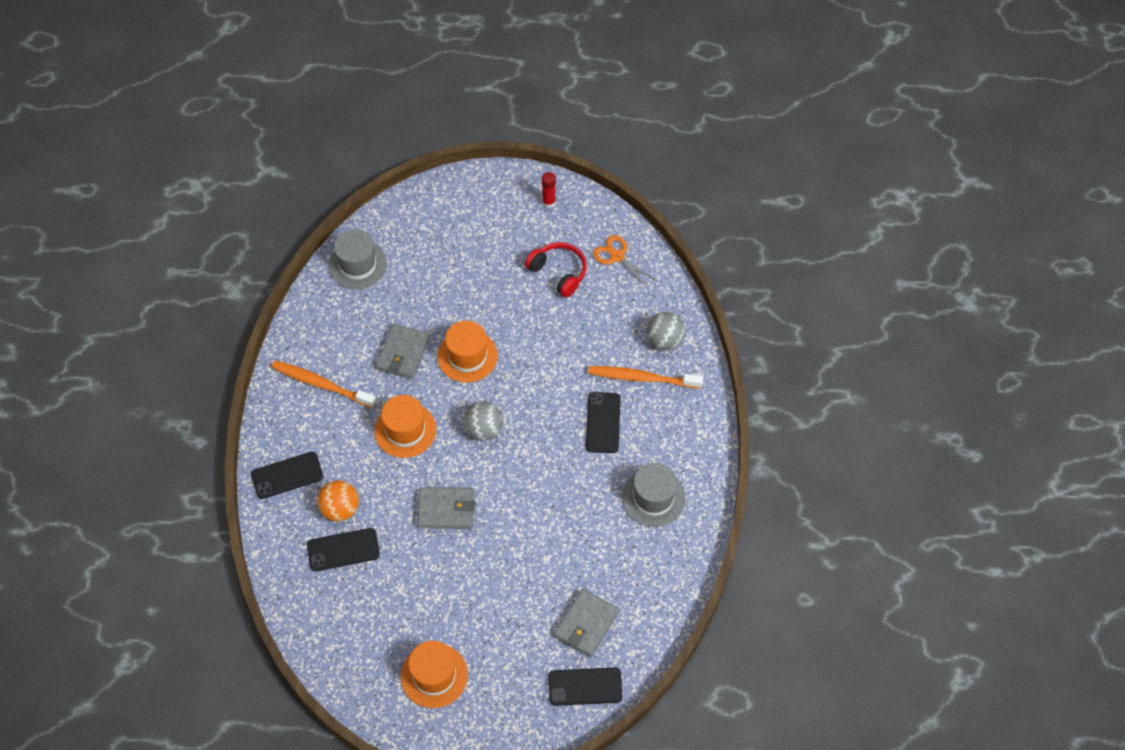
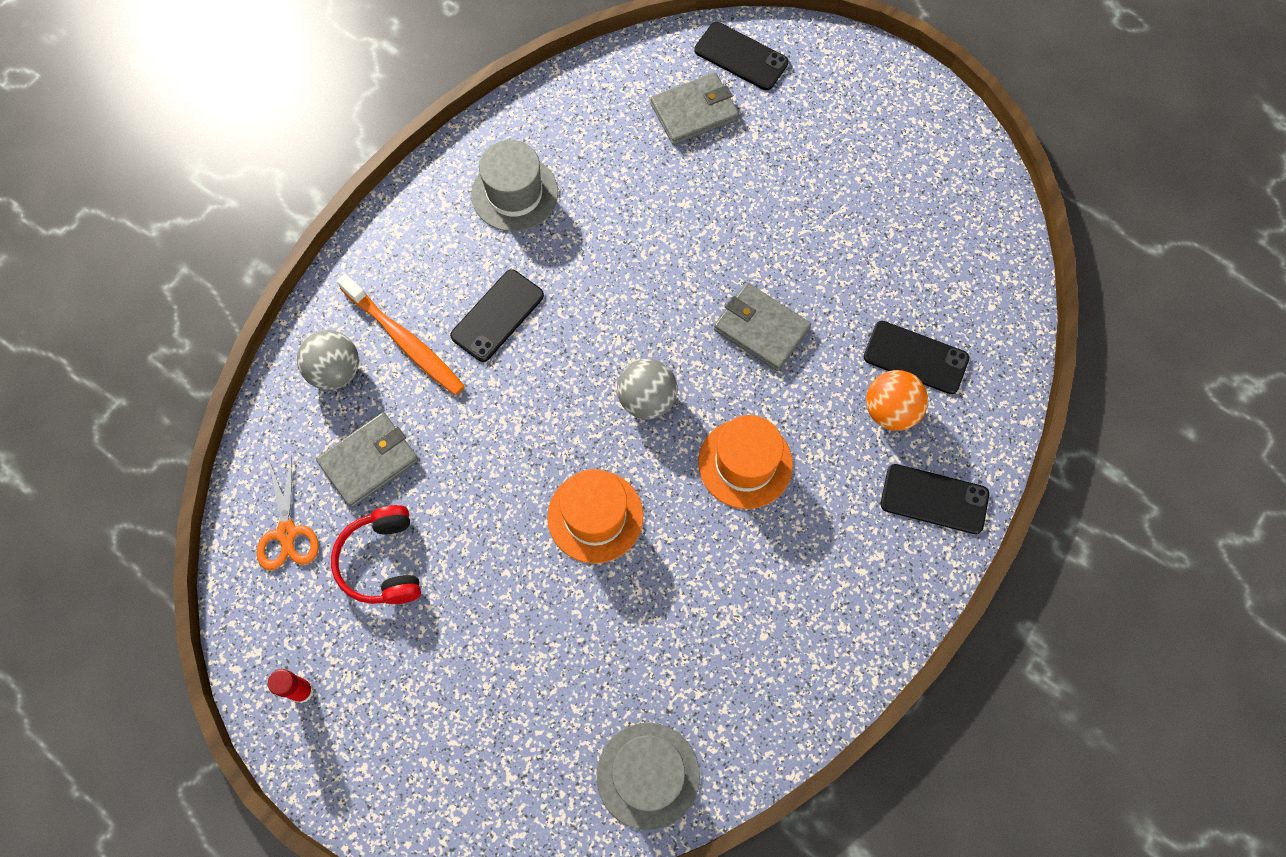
camera: 145 degrees left, 10 degrees up
orange toothbrush [271,360,376,408] -> none
grey wallet [375,324,430,379] -> grey wallet moved to [316,412,419,508]
orange hat [401,641,468,708] -> none

